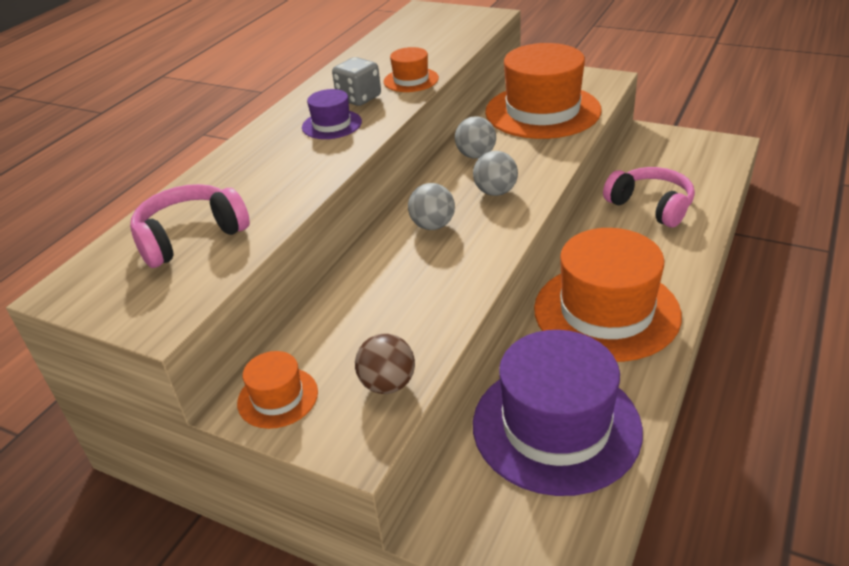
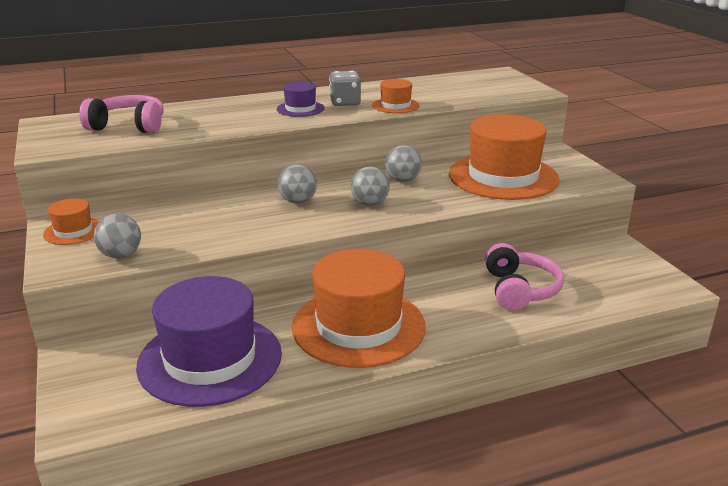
camera: 40 degrees right, 10 degrees down
brown ball [355,334,415,394] -> grey ball [94,214,141,258]

